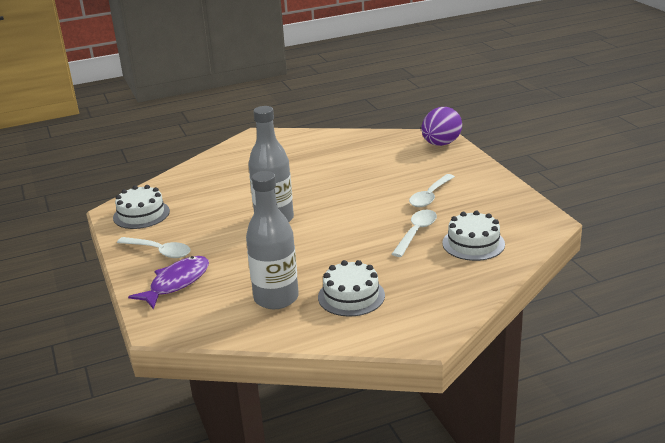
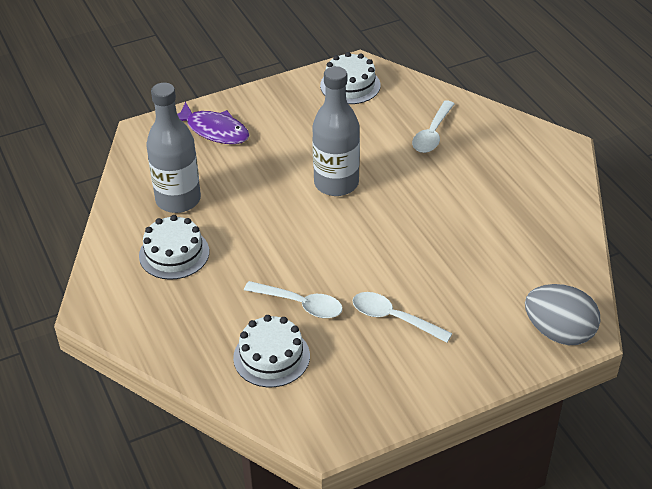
camera: 85 degrees right, 15 degrees up
white spoon [117,237,190,258] -> white spoon moved to [412,100,454,153]
purple egg [421,107,462,146] -> grey egg [525,284,600,345]

